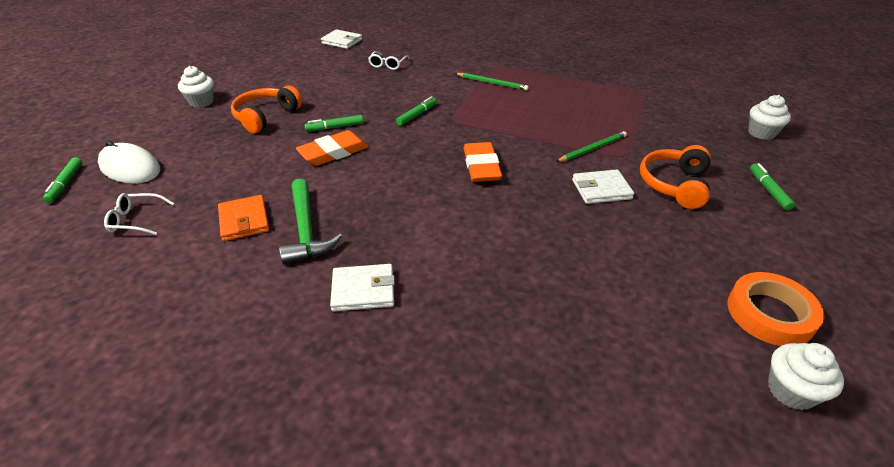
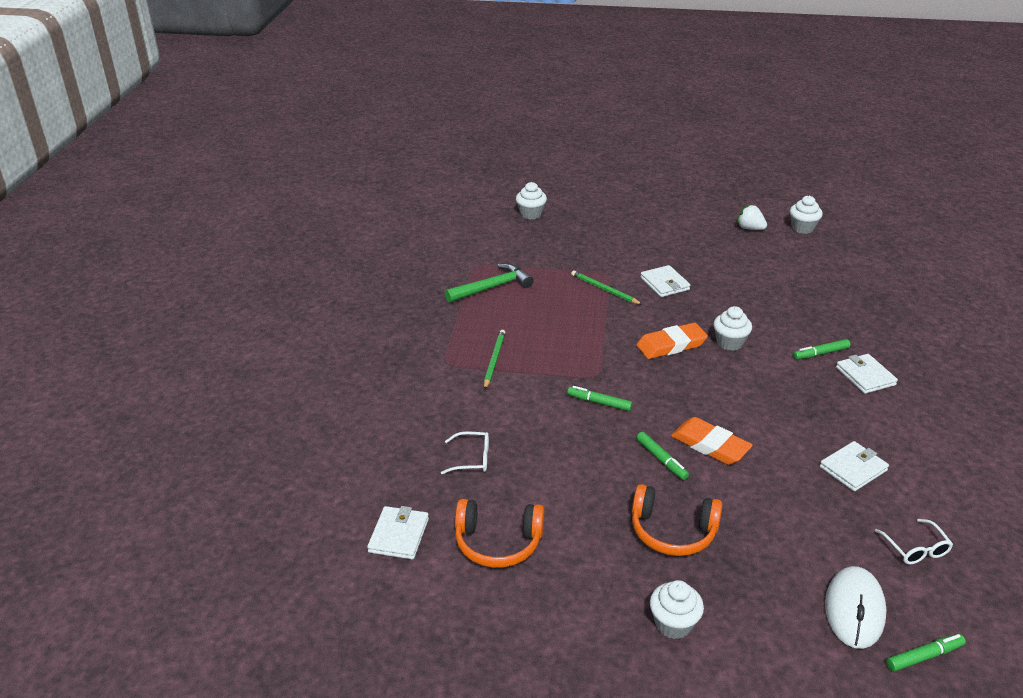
camera: 105 degrees left, 5 degrees down
orange wallet [218,195,269,241] -> white wallet [820,441,889,491]
green hammer [279,179,342,264] -> green hammer moved to [445,263,534,303]
orange headphones [640,145,711,209] -> orange headphones moved to [455,499,544,568]
orange tape [727,272,824,346] -> white strawberry [737,204,767,230]
green marker [750,163,795,211] -> green marker moved to [793,339,850,360]
none -> white cupcake [713,306,752,351]

